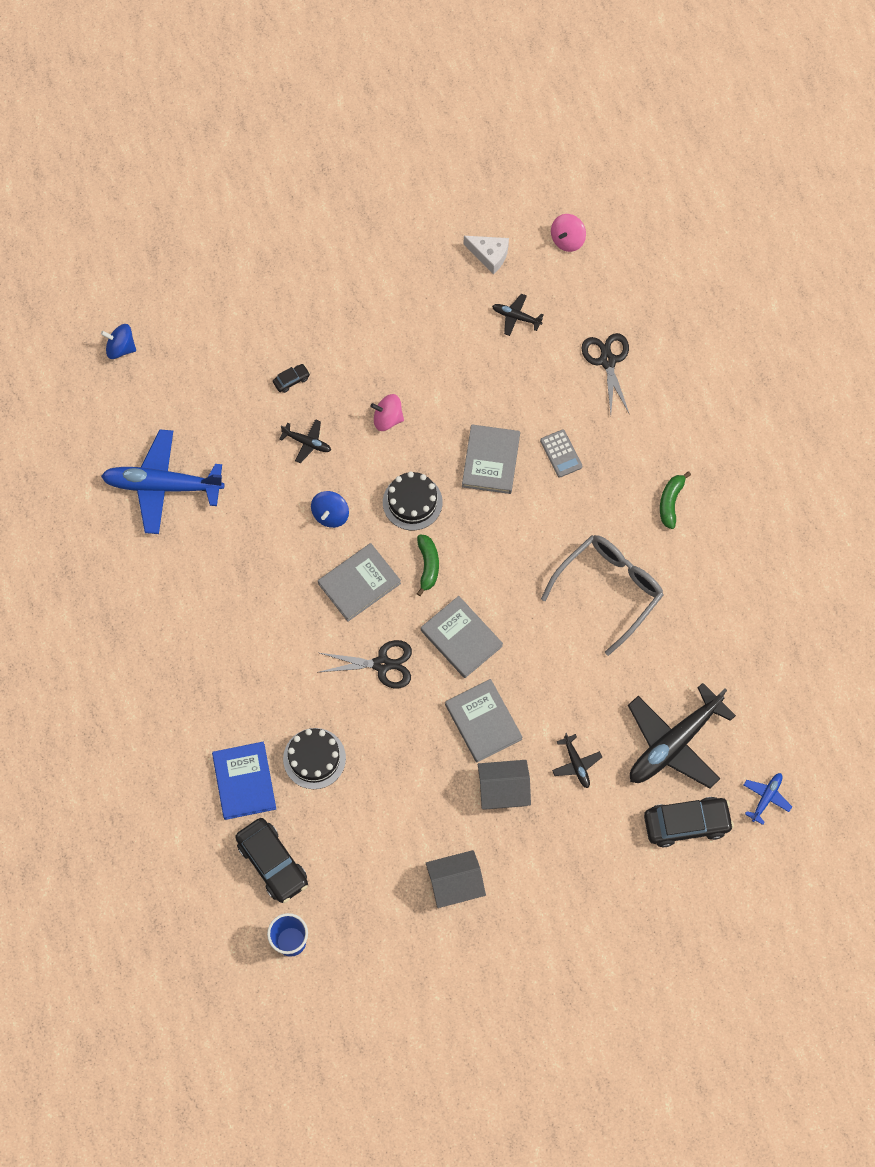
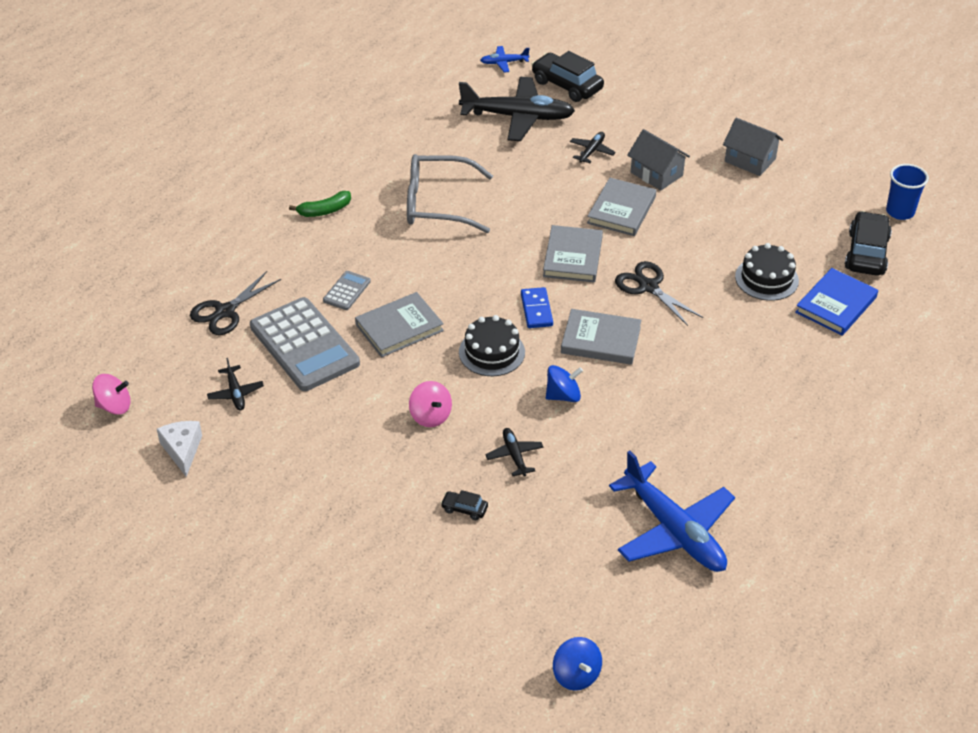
camera: 130 degrees left, 25 degrees down
green banana [417,534,439,596] -> blue domino [521,287,553,328]
none -> grey calculator [250,297,360,391]

